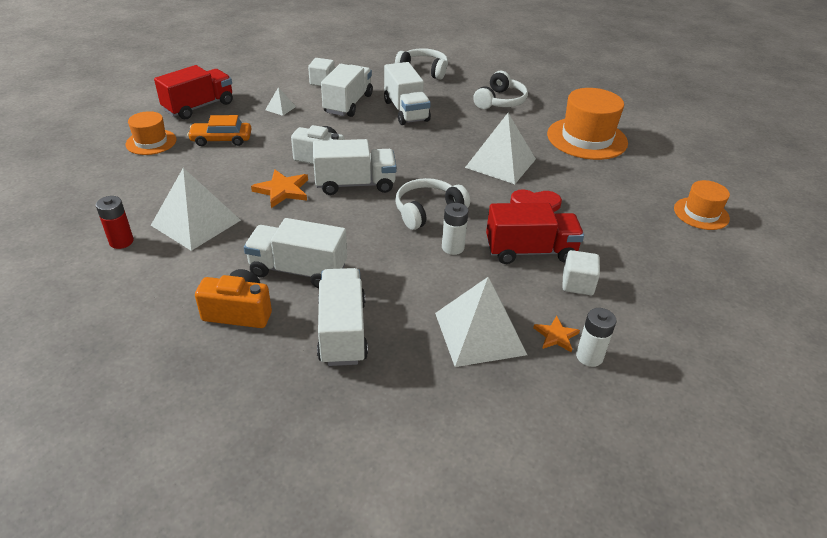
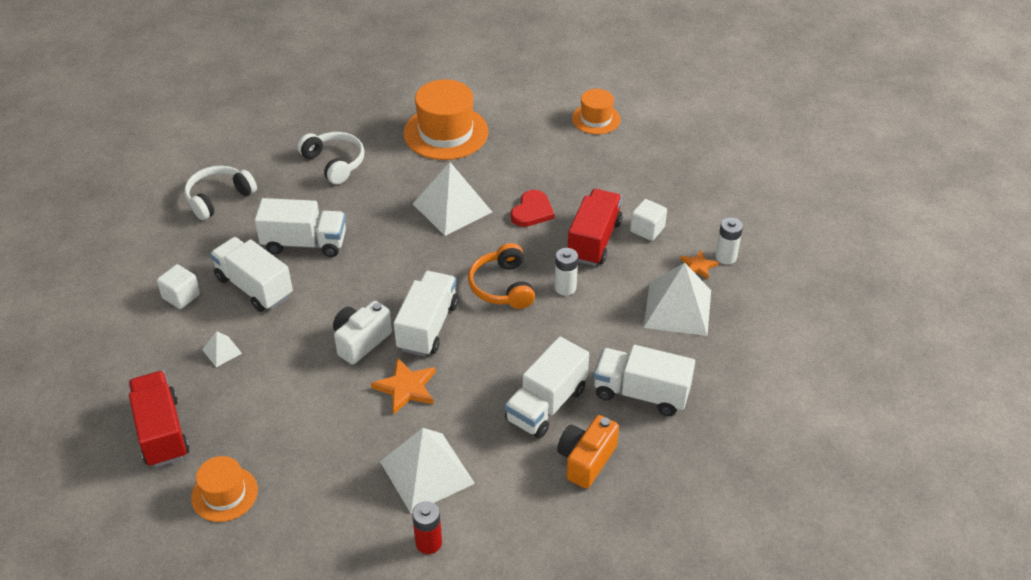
camera: 65 degrees left, 5 degrees up
orange car [187,115,251,146] -> none
white headphones [395,178,470,230] -> orange headphones [468,243,535,309]

